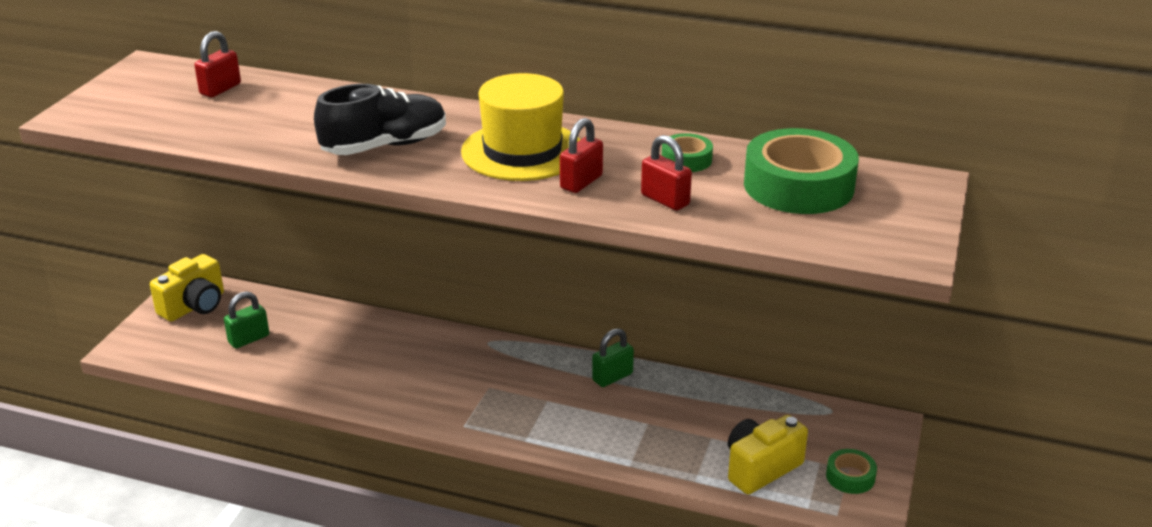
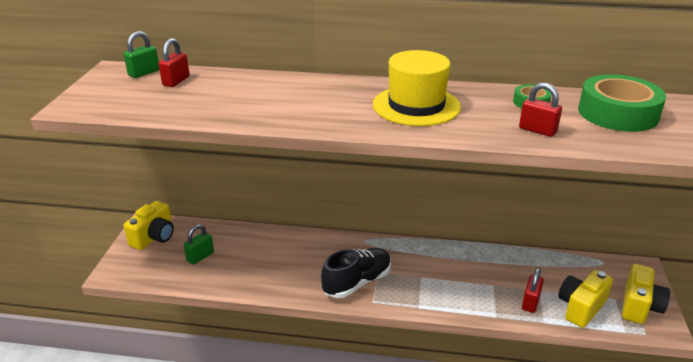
camera: 10 degrees left, 0 degrees up
black shoe [314,84,446,155] -> black shoe moved to [321,248,391,298]
red padlock [560,118,603,193] -> red padlock moved to [522,268,544,313]
green padlock [592,328,634,387] -> green padlock moved to [124,31,159,78]
green tape [826,449,877,494] -> yellow camera [622,264,670,324]

